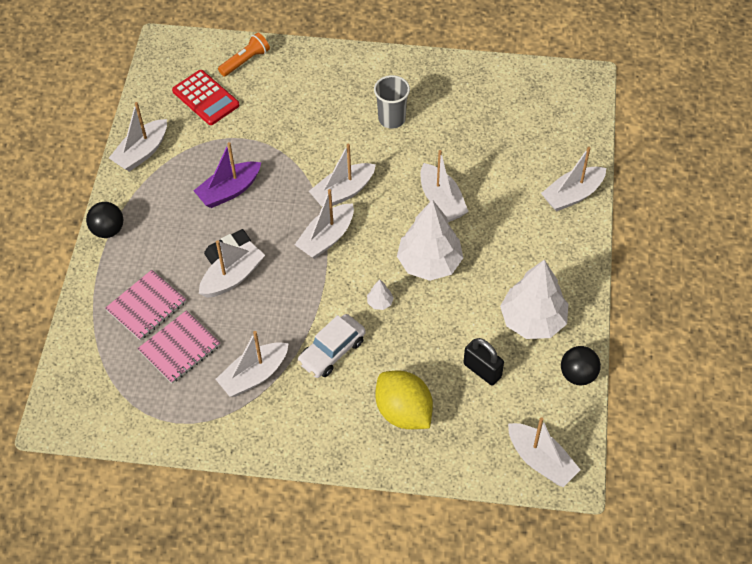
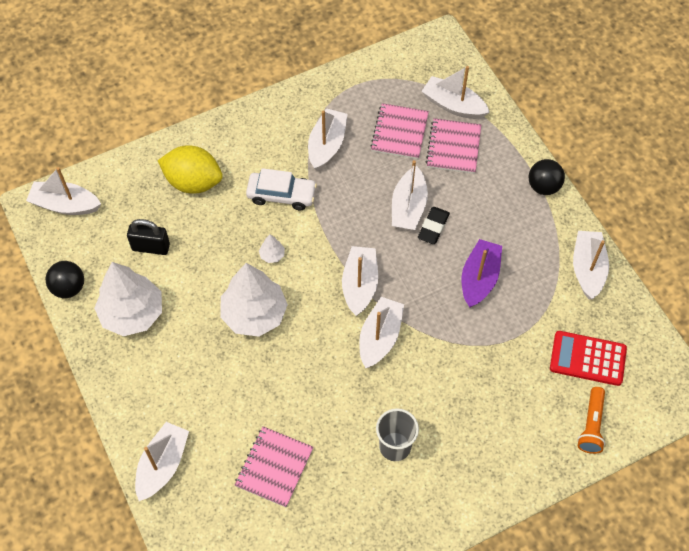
camera: 145 degrees right, 5 degrees up
white car [297,314,366,378] -> white car turned 90 degrees clockwise [246,168,317,210]
white boat [420,150,469,222] -> white boat moved to [421,66,490,119]
none -> pink notebook [235,426,313,507]

